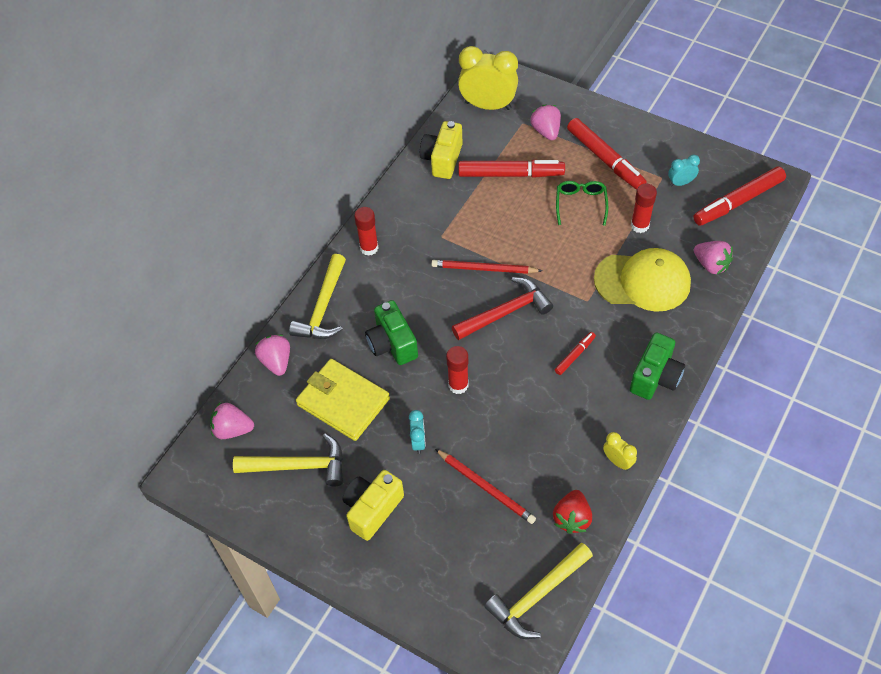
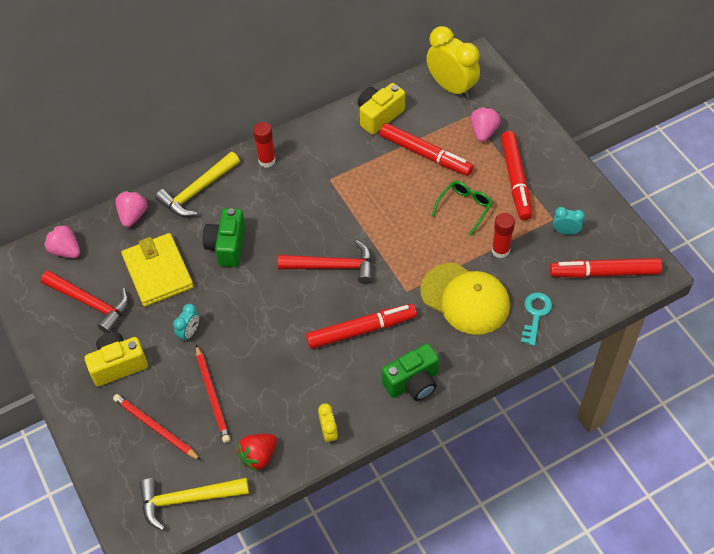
camera: 30 degrees right, 0 degrees up
yellow hammer [233,434,343,486] -> red hammer [41,270,129,334]
red pencil [431,260,542,274] -> red pencil moved to [113,394,201,460]
red glue stick [446,346,469,394] -> none
red marker [555,332,596,375] -> red marker [306,304,417,349], size x2.03
pink strawberry [694,241,733,274] -> turquoise key [521,292,552,346]

